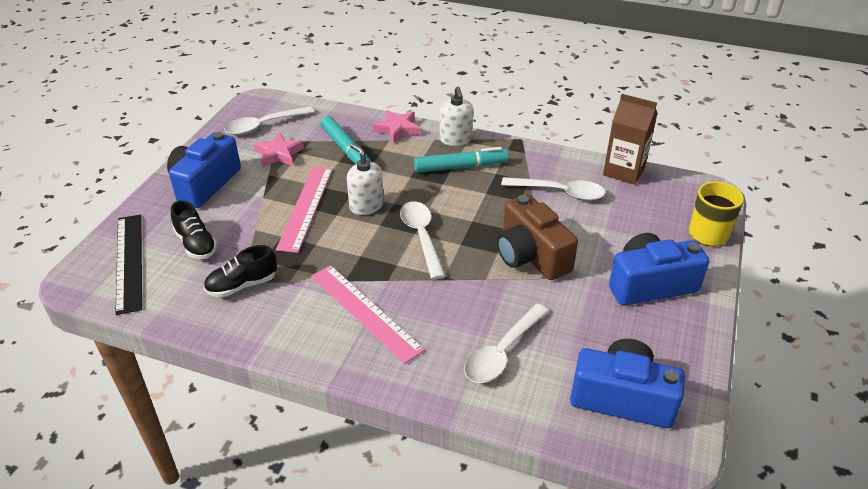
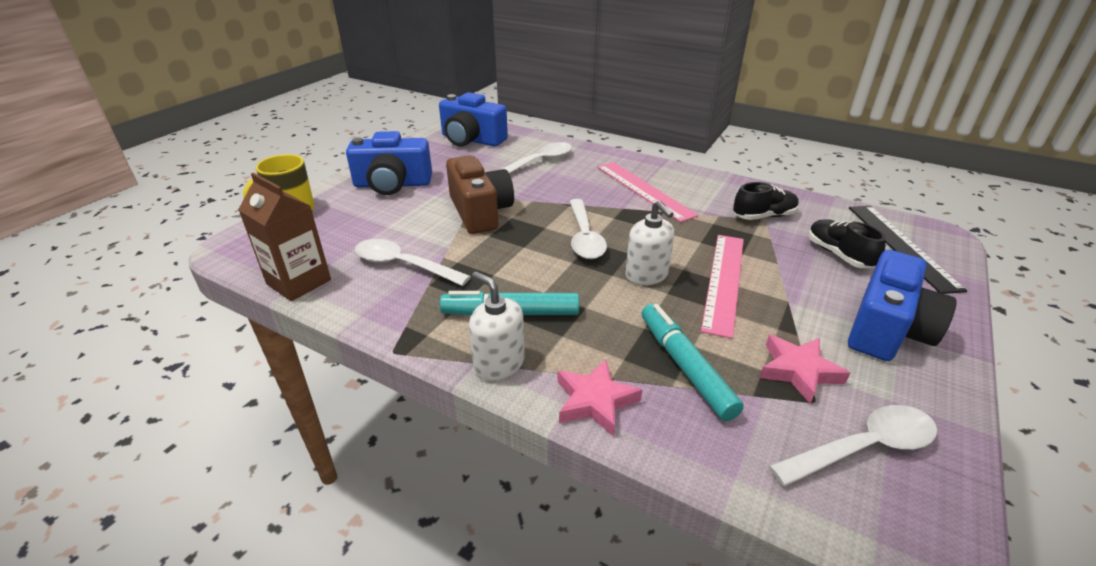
camera: 170 degrees left, 5 degrees down
white soap dispenser [440,87,473,146] -> white soap dispenser turned 45 degrees counterclockwise [469,272,525,381]

